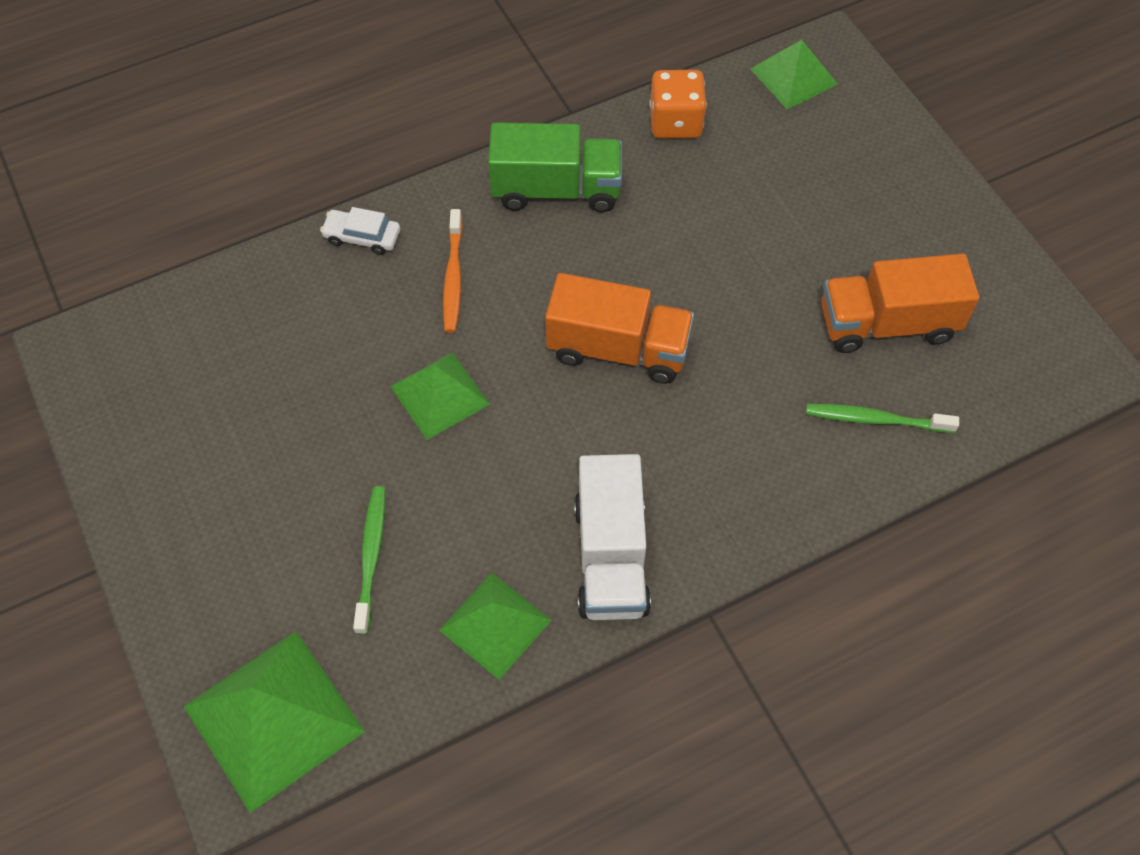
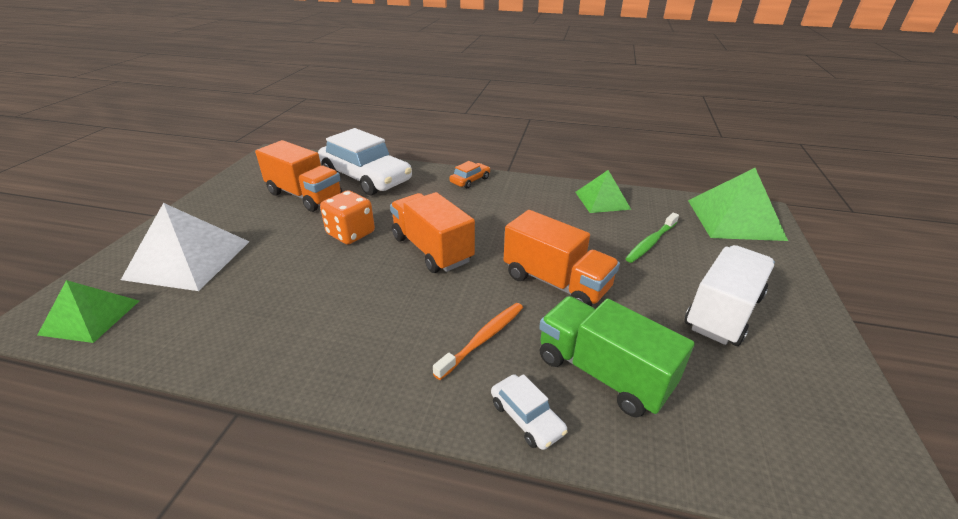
camera: 140 degrees left, 25 degrees down
green pyramid [390,352,490,440] -> orange truck [504,210,620,306]
green truck [488,122,622,212] -> green truck moved to [539,296,695,417]
white truck [574,454,651,620] -> white truck moved to [685,245,775,346]
orange dice [650,70,707,138] -> orange dice moved to [320,190,375,244]
green toothbrush [806,404,959,433] -> white car [318,128,412,195]
none -> white pyramid [121,203,250,291]
none -> orange car [449,161,490,188]

